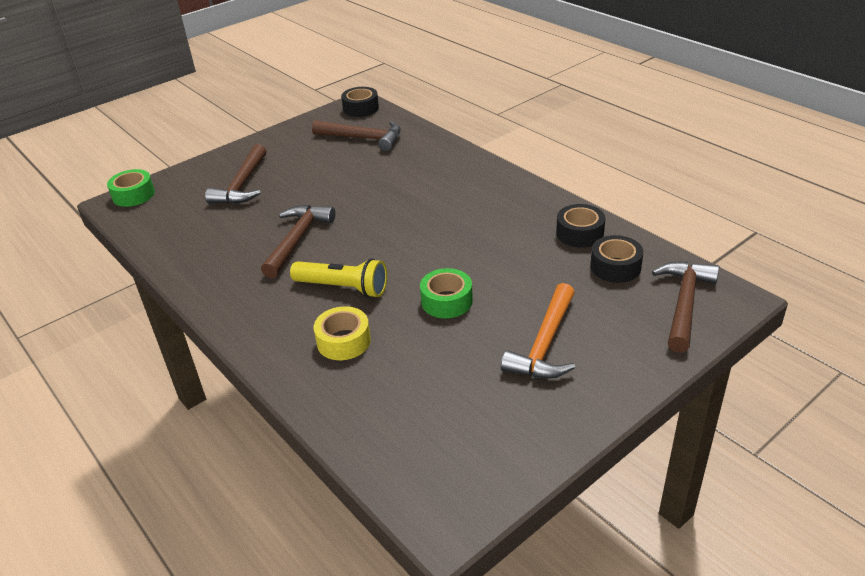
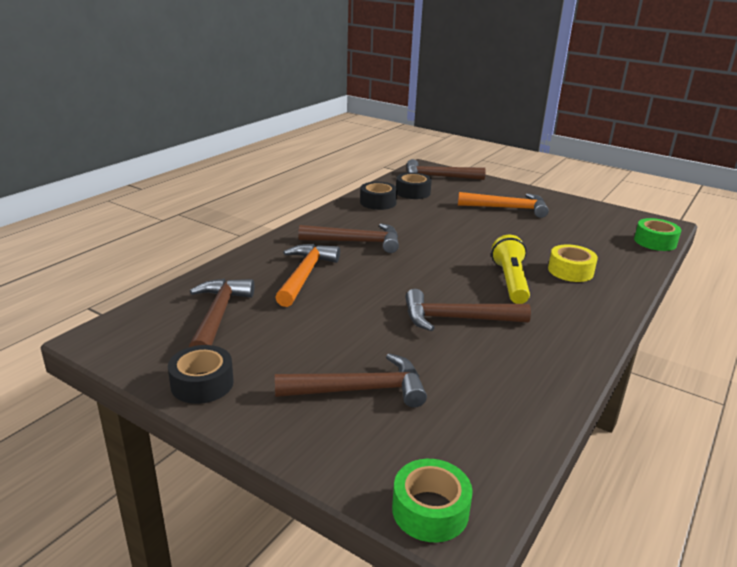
camera: 110 degrees left, 10 degrees down
black tape [341,87,379,117] -> black tape moved to [168,345,234,404]
green tape [420,268,473,318] -> green tape moved to [634,218,681,251]
none -> orange hammer [275,244,340,307]
none -> brown hammer [298,223,399,253]

